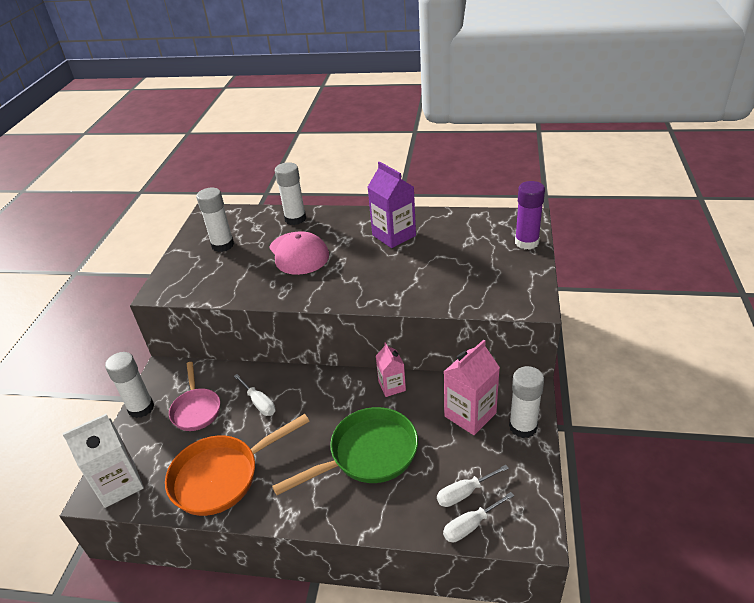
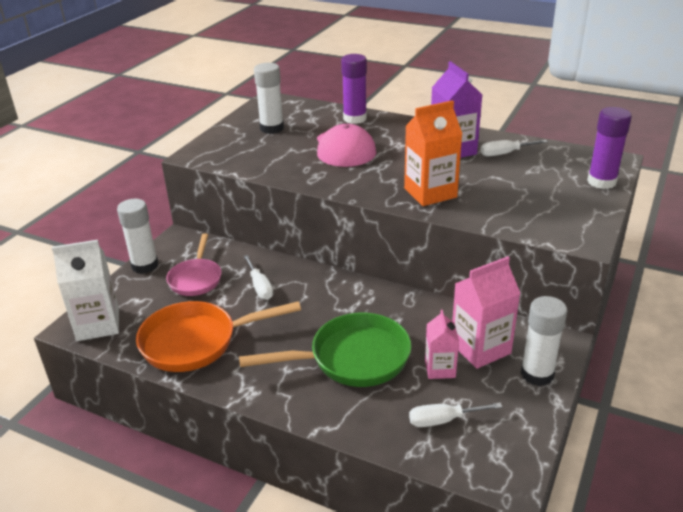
camera: 15 degrees right, 5 degrees down
white glue stick [275,162,306,225] -> purple glue stick [341,54,367,124]
pink carton [376,342,406,397] -> pink carton moved to [425,309,459,379]
white screwdriver [443,492,514,542] -> white screwdriver moved to [481,140,548,156]
none -> orange carton [404,100,462,206]

